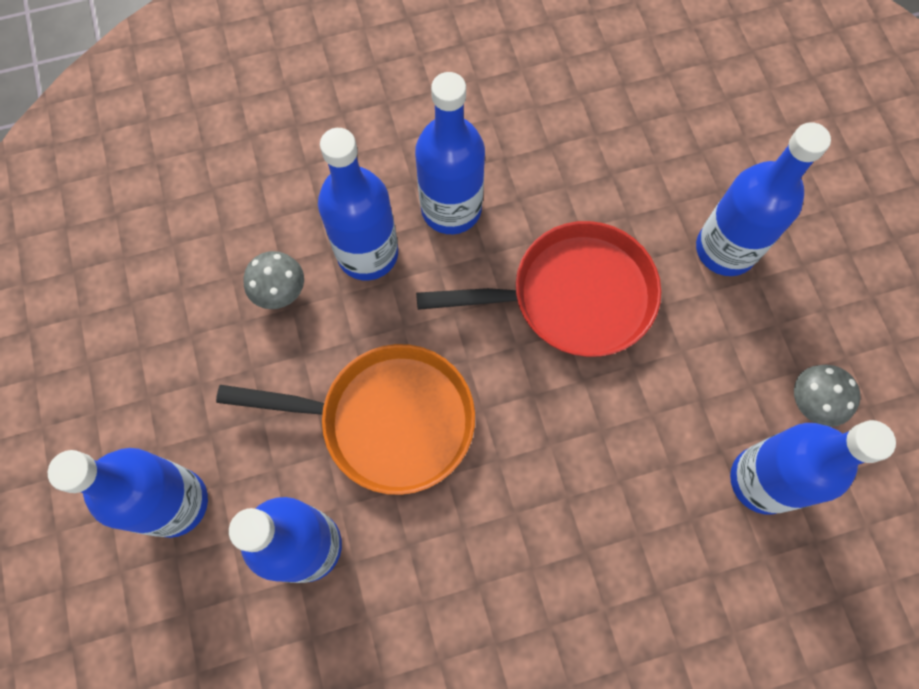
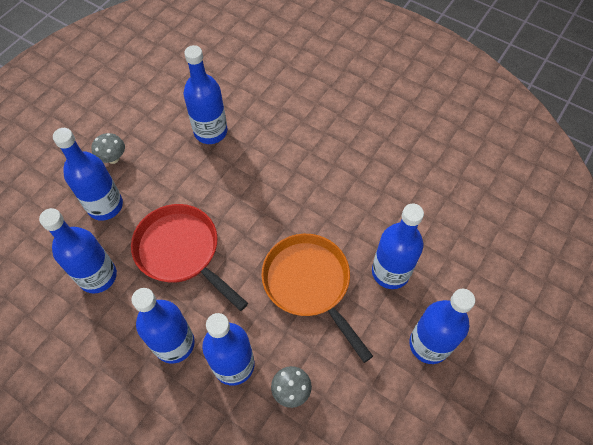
camera: 130 degrees left, 10 degrees down
grey mushroom [794,365,861,427] -> grey mushroom moved to [91,133,125,164]
none -> blue bottle [39,208,117,294]

